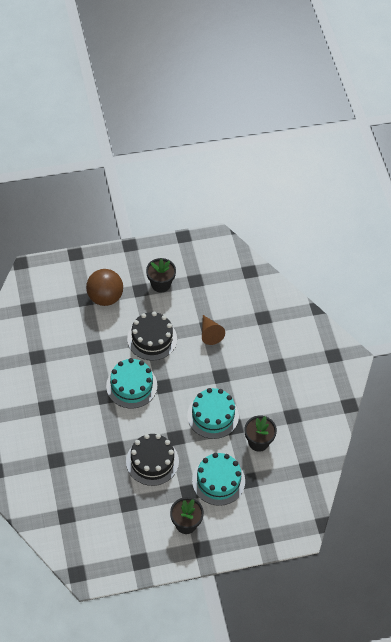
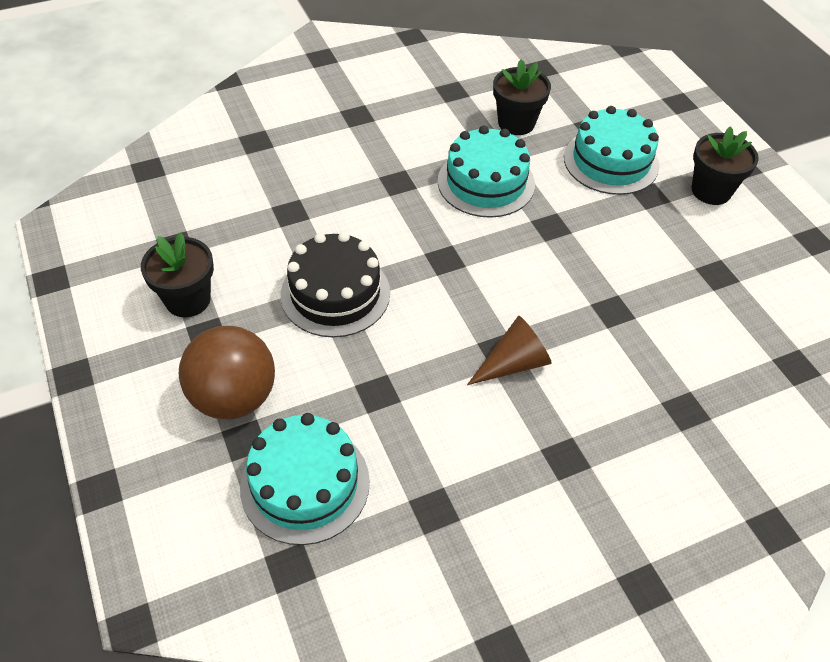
camera: 100 degrees left, 5 degrees down
turquoise cake [106,358,157,409] -> turquoise cake moved to [240,413,370,545]
black cake [126,434,179,486] -> none
brown cone [202,315,225,345] -> brown cone moved to [467,315,552,385]

